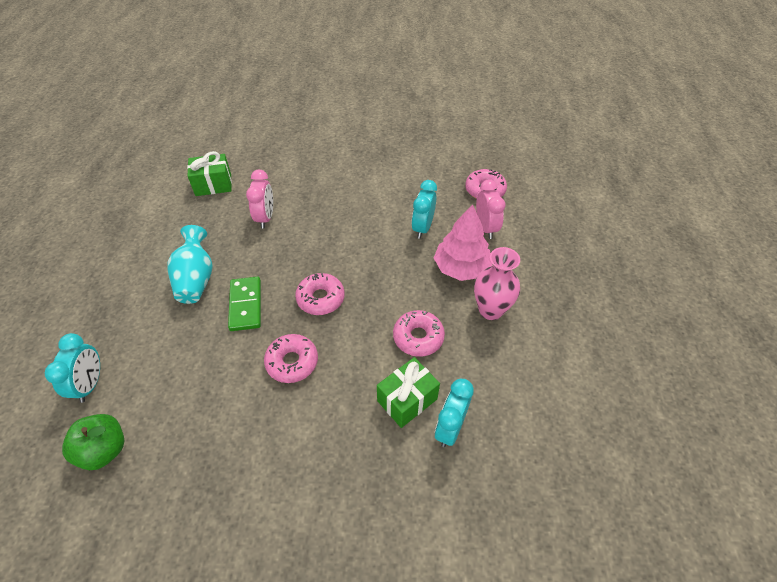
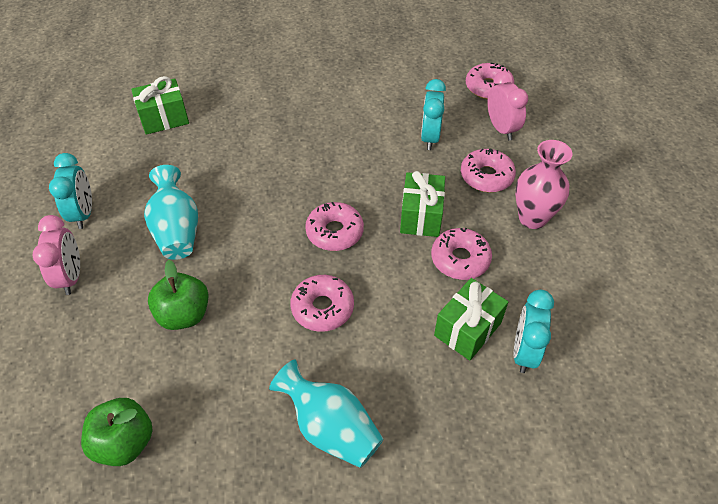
camera: 10 degrees left, 0 degrees up
turquoise clock [45,333,100,403] -> turquoise clock moved to [49,153,92,229]
green domino [228,277,261,331] -> none
pink clock [246,170,273,229] -> pink clock moved to [32,215,80,295]
pink tree [434,204,492,281] -> pink donut [461,148,516,192]
none -> green apple [148,260,209,330]
none -> turquoise vase [269,359,384,468]
none -> green gift [400,171,445,237]

